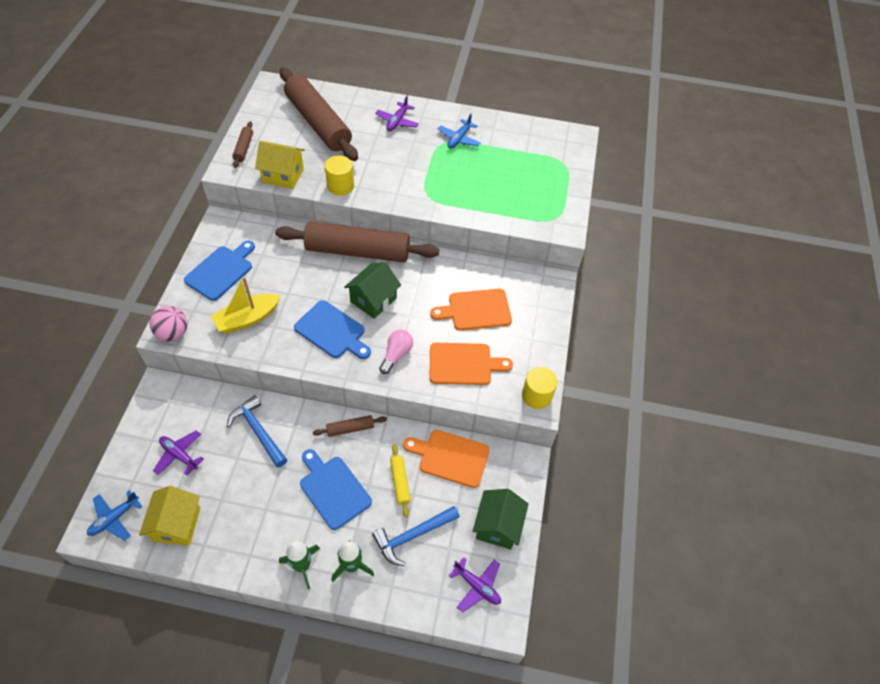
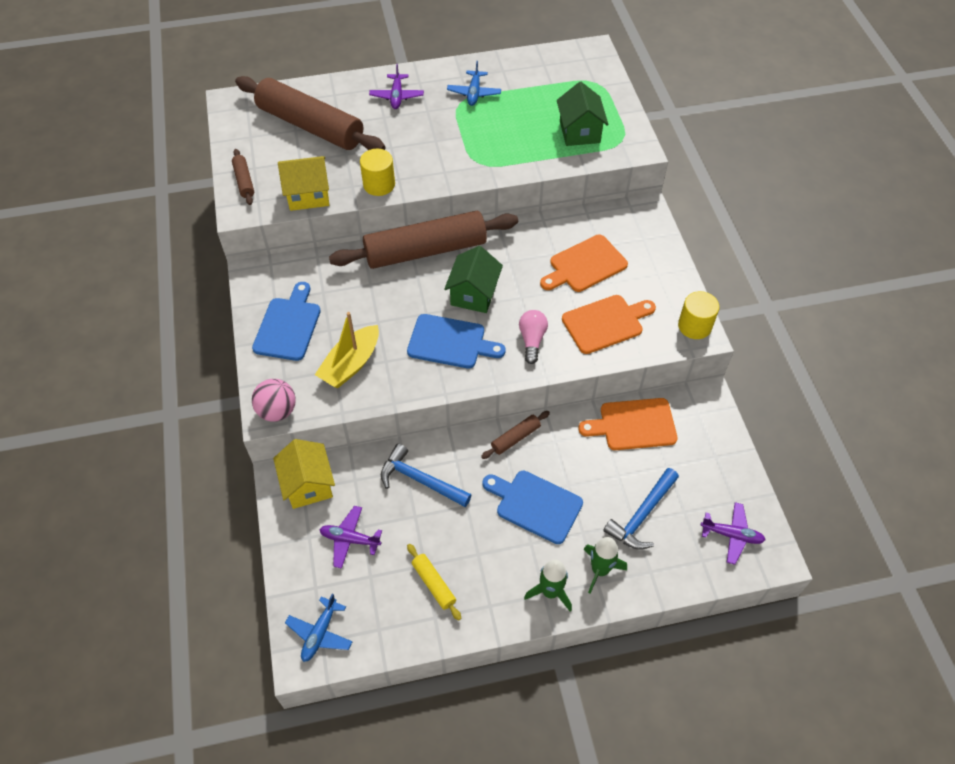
camera: 20 degrees left, 0 degrees up
yellow house [139,486,200,546] -> yellow house moved to [273,439,335,509]
yellow rolling pin [390,444,411,518] -> yellow rolling pin moved to [407,544,461,621]
green house [473,489,529,550] -> green house moved to [557,82,609,146]

